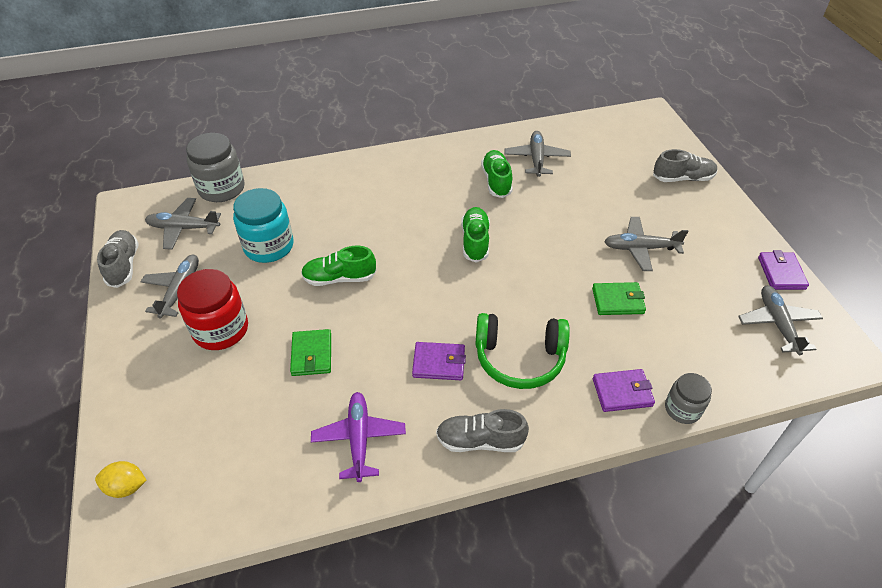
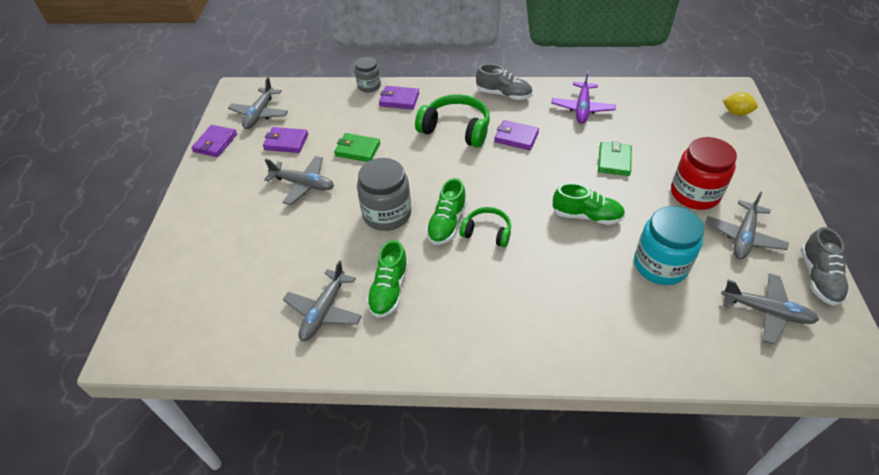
camera: 160 degrees left, 0 degrees up
grey jar [186,133,245,202] -> grey jar moved to [357,158,411,231]
grey shoe [653,149,717,182] -> none
none -> purple wallet [263,127,308,153]
none -> green headphones [460,207,511,247]

